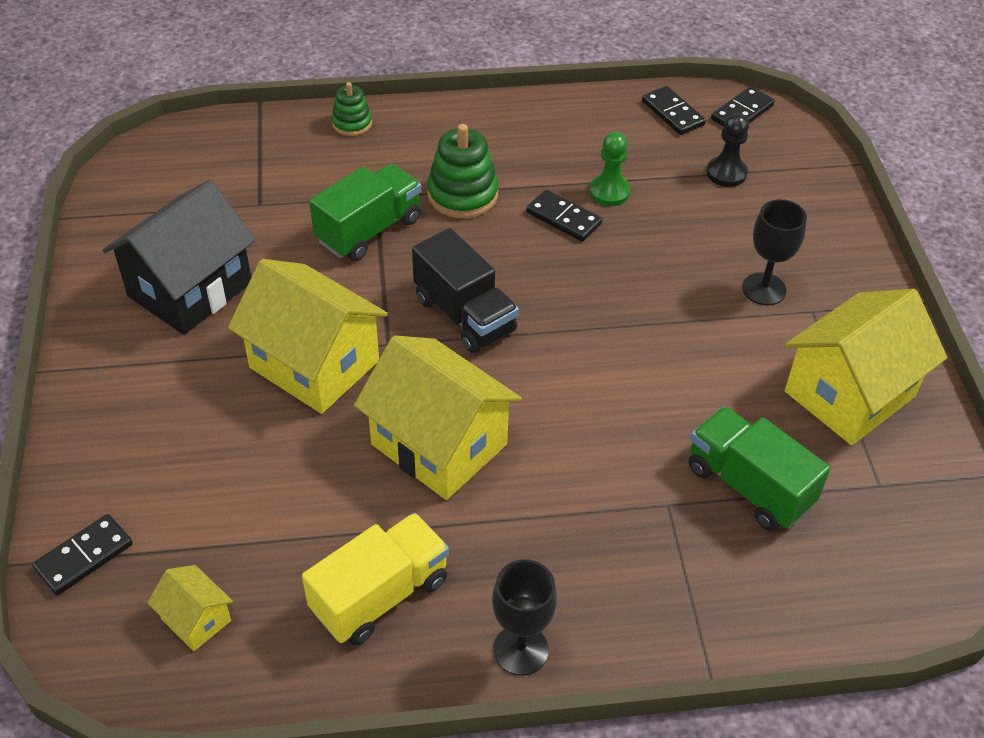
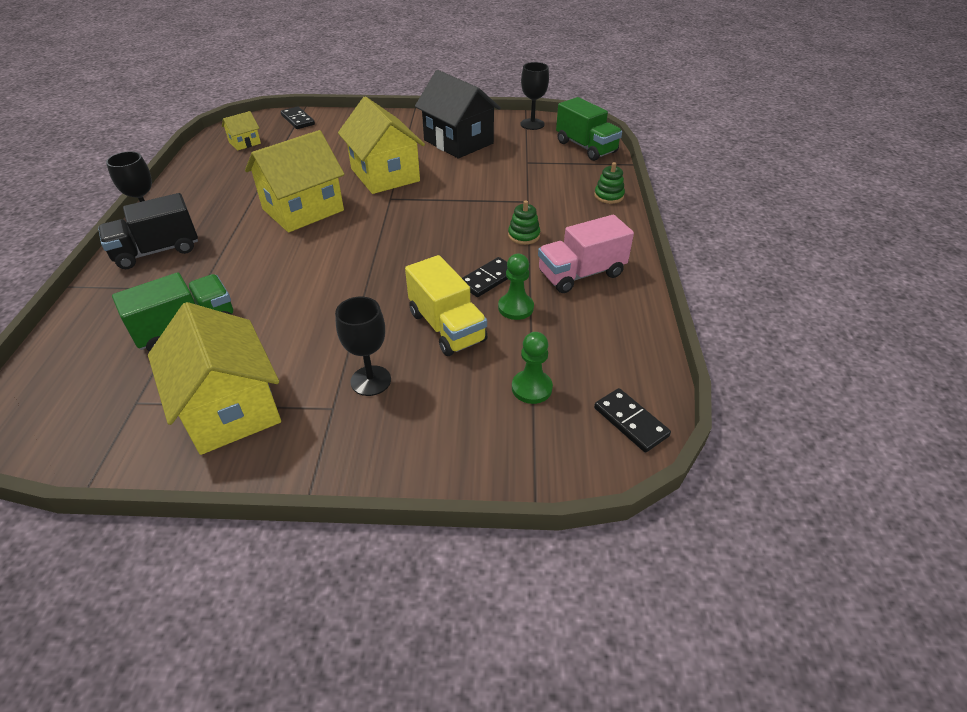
camera: 100 degrees right, 5 degrees down
yellow house [228,259,388,414] -> yellow house turned 75 degrees counterclockwise [338,96,425,194]
yellow truck [302,513,449,646] -> yellow truck moved to [405,255,487,356]
green truck [309,164,421,261] -> green truck moved to [556,97,622,161]
black truck [412,228,519,353] -> black truck moved to [98,193,198,269]
green stacking toy [427,124,499,218] -> green stacking toy [508,200,540,245], size x0.60
black domino [642,86,706,135] -> none
black pawn [707,113,749,187] -> green pawn [512,332,553,404]
none -> black goblet [520,62,549,130]
none -> pink truck [538,215,634,293]

